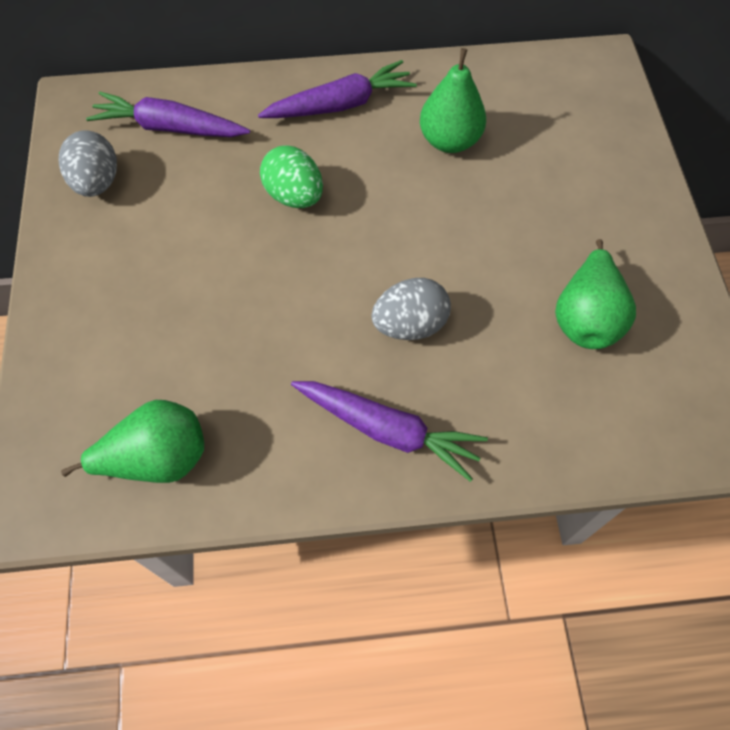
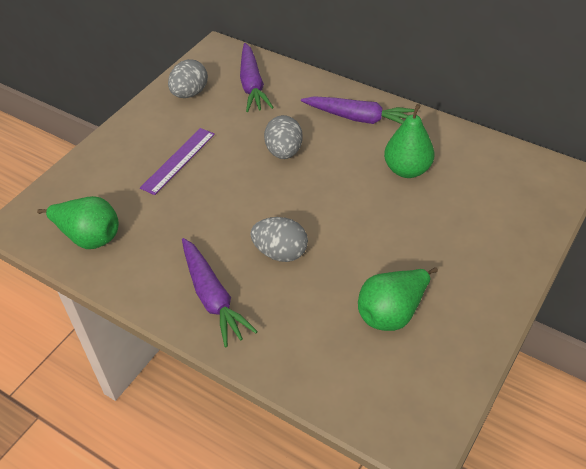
camera: 40 degrees right, 15 degrees down
purple carrot [86,92,250,137] -> purple carrot turned 150 degrees counterclockwise [240,43,274,112]
green egg [260,146,323,208] -> grey egg [264,115,303,159]
none -> purple ruler [140,128,215,195]

